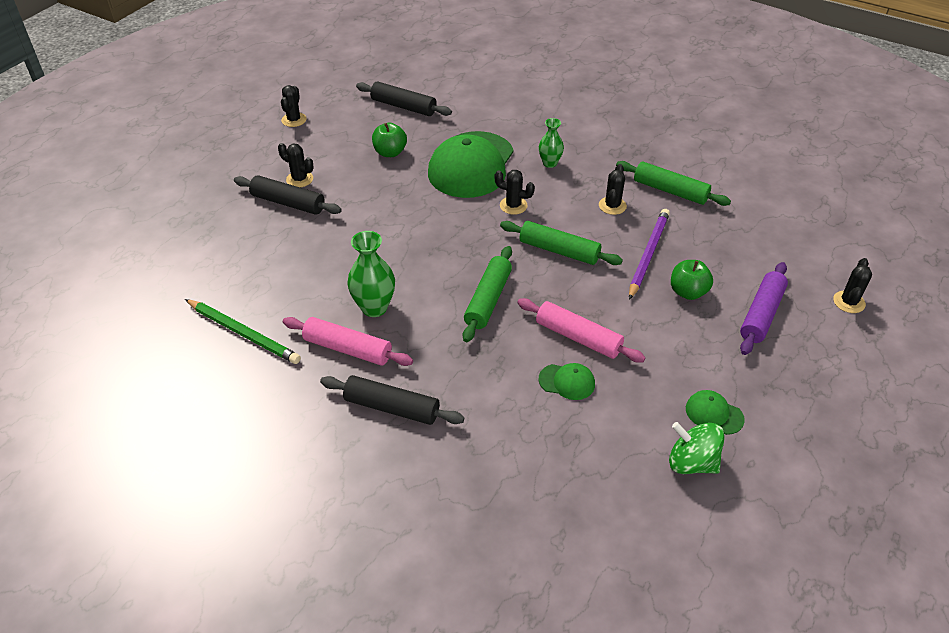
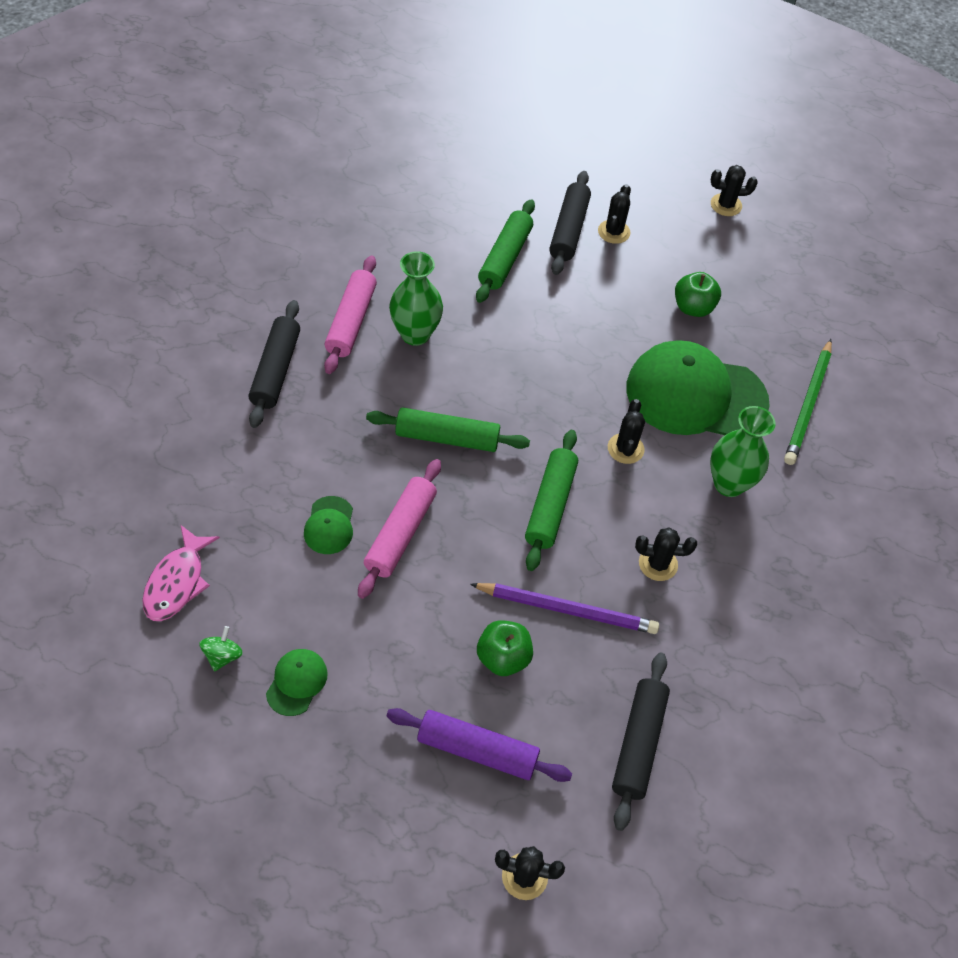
camera: 75 degrees right, 10 degrees up
green pencil [185,299,301,364] -> green pencil moved to [784,339,832,465]
black rolling pin [356,81,452,116] -> black rolling pin moved to [612,653,670,831]
green vase [539,118,564,168] -> green vase [710,406,776,497], size x1.57
green rolling pin [616,161,731,206] -> green rolling pin moved to [476,199,535,303]
green spinning top [669,422,725,474] -> green spinning top [199,626,243,671], size x0.58
none -> pink fish [142,525,220,621]

